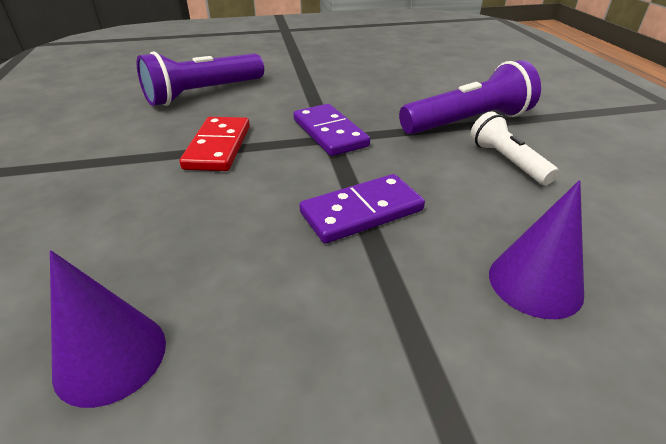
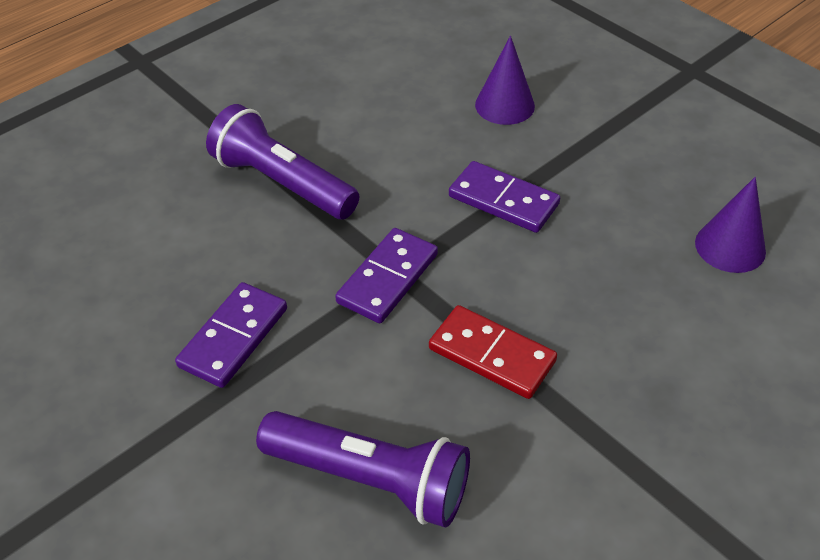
camera: 120 degrees left, 10 degrees up
red domino [180,117,250,171] -> red domino turned 60 degrees clockwise [429,305,557,399]
white flashlight [470,112,559,185] -> none
none -> purple domino [175,282,287,388]

